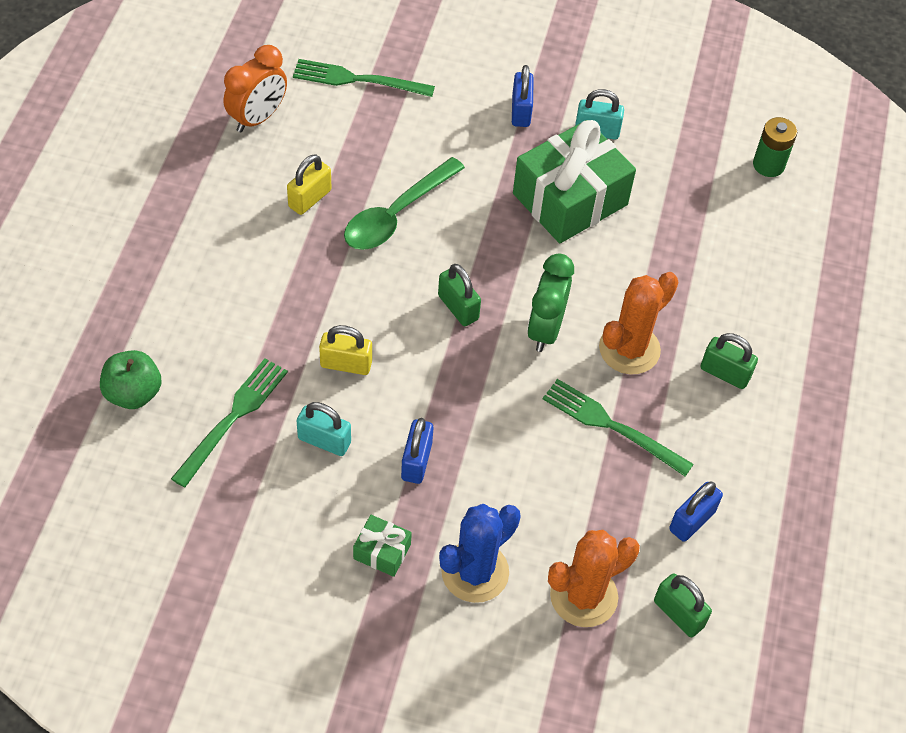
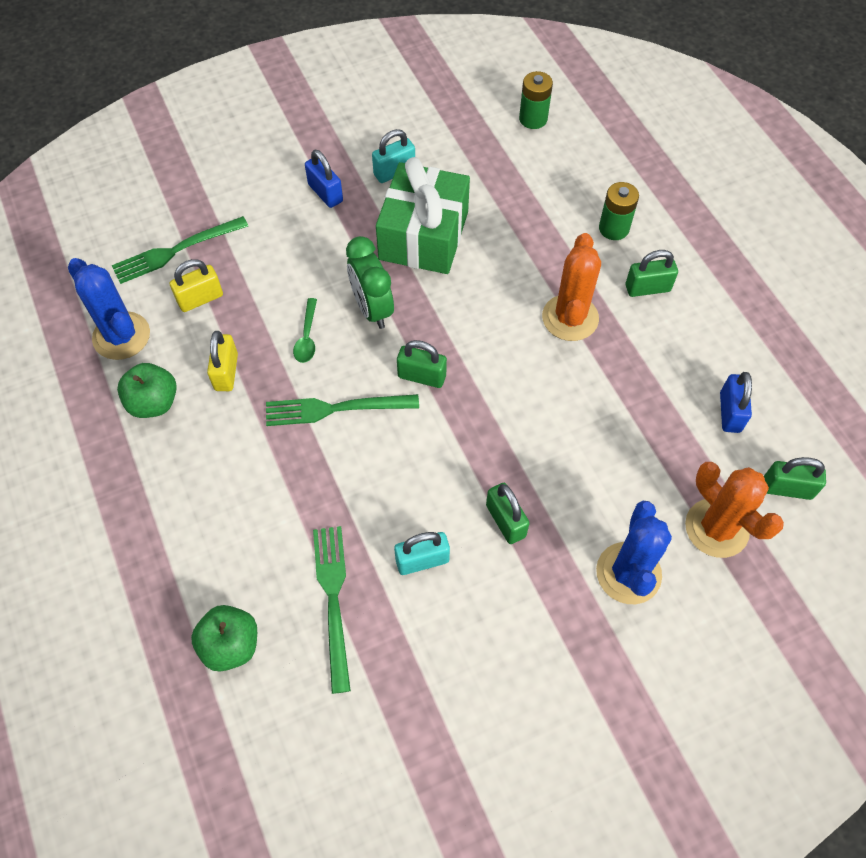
camera: 35 degrees left, 5 degrees up
orange clock [223,45,287,132] -> blue cactus [68,258,150,360]
yellow padlock [319,325,372,375] -> yellow padlock moved to [170,259,223,312]
green spoon [344,157,465,250] -> green spoon [293,298,317,363], size x0.51
green gift [353,515,412,577] -> none
blue padlock [401,418,433,484] -> green padlock [486,483,530,544]
green clock [527,253,574,352] -> green clock moved to [346,236,394,329]
green fork [543,379,694,476] -> green fork moved to [266,394,419,426]
orange cactus [548,530,640,627] -> orange cactus turned 60 degrees counterclockwise [685,462,784,558]
none -> green apple [117,363,177,418]
none -> green battery [599,182,639,240]

